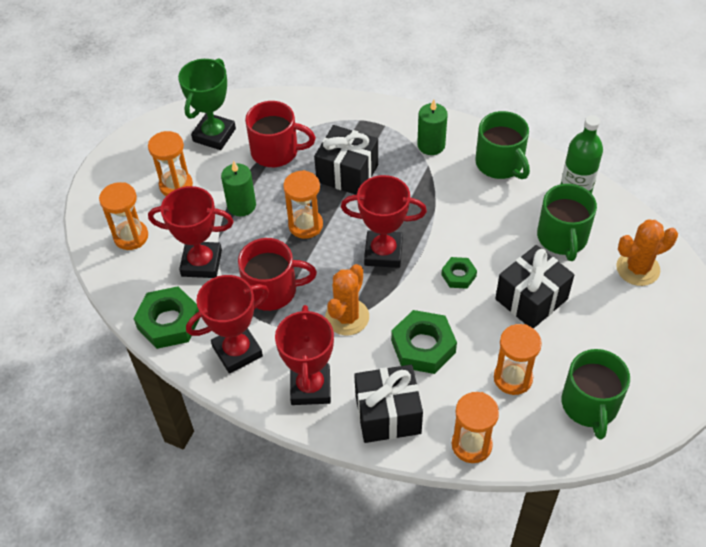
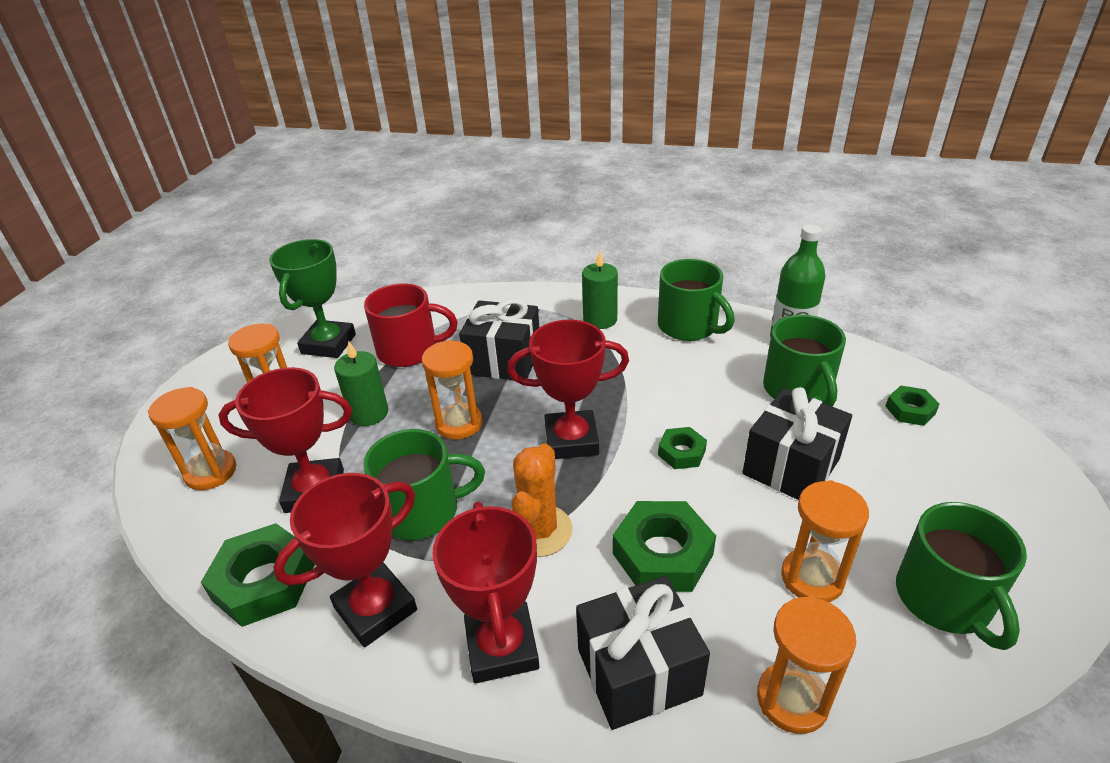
camera: 10 degrees left, 15 degrees down
red mug [238,238,317,311] -> green mug [363,429,485,540]
orange cactus [616,220,678,286] -> green nut [885,386,940,426]

